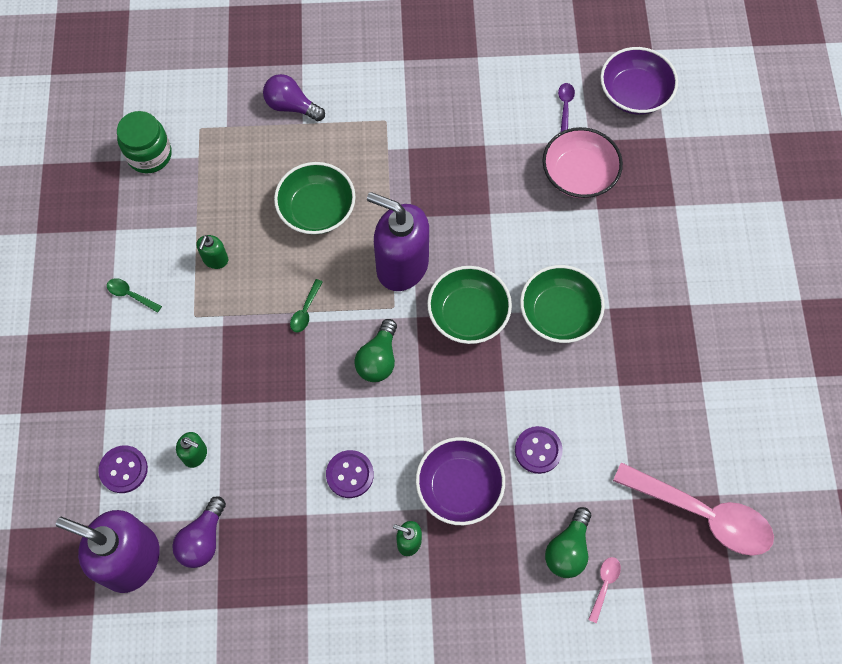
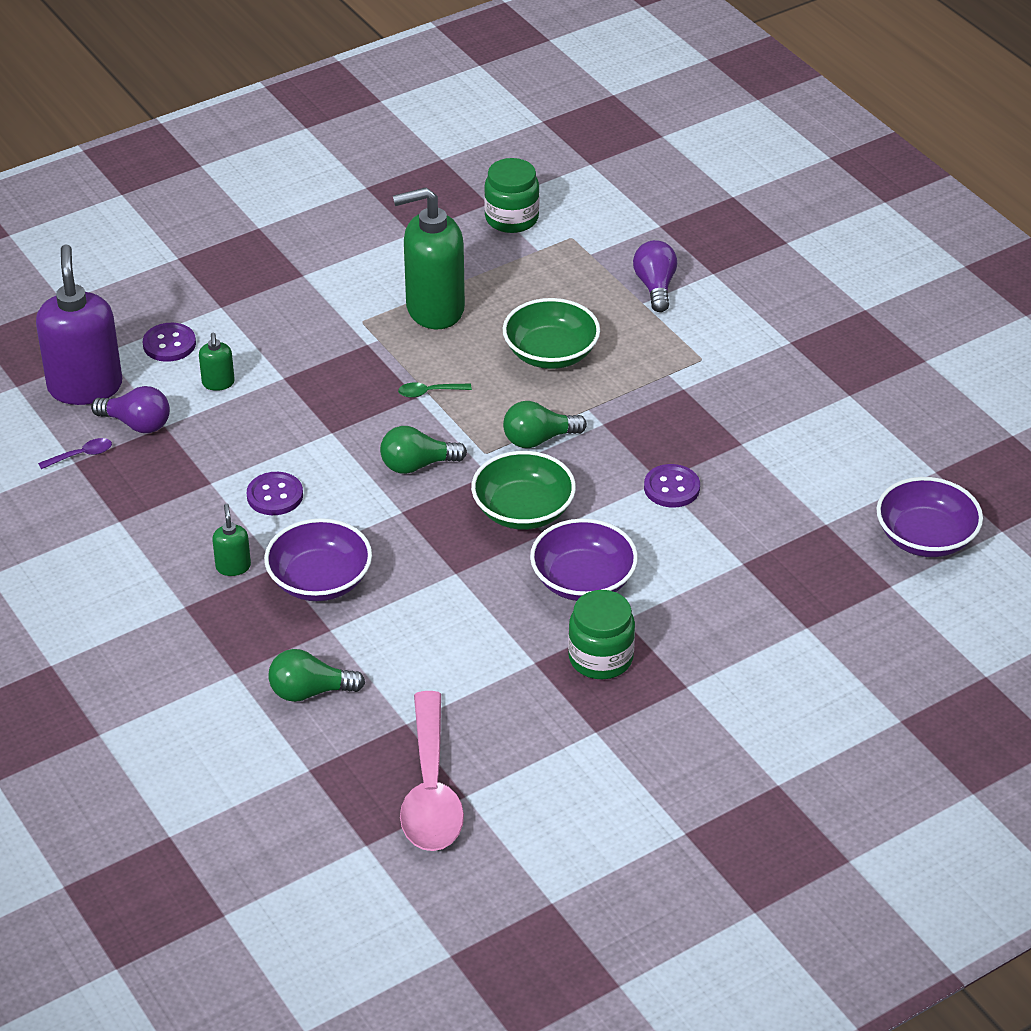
camera: 60 degrees right, 25 degrees down
green spoon [107,278,162,313] -> none
purple light bulb [172,496,226,568] -> purple light bulb turned 150 degrees counterclockwise [91,386,170,433]
green soap dispenser [197,235,228,269] -> green soap dispenser [393,187,465,329], size x2.29
purple soap dispenser [367,192,429,291] -> green light bulb [503,401,587,448]
purple button [515,426,563,474] -> purple button moved to [644,464,700,508]
green bowl [520,265,605,343] -> purple bowl [530,519,638,601]
pink bowl [542,127,623,199] -> none
purple spoon [558,83,575,132] -> purple spoon moved to [38,438,112,469]
pink spoon [588,557,621,623] -> none
none -> green jar [568,590,635,679]

